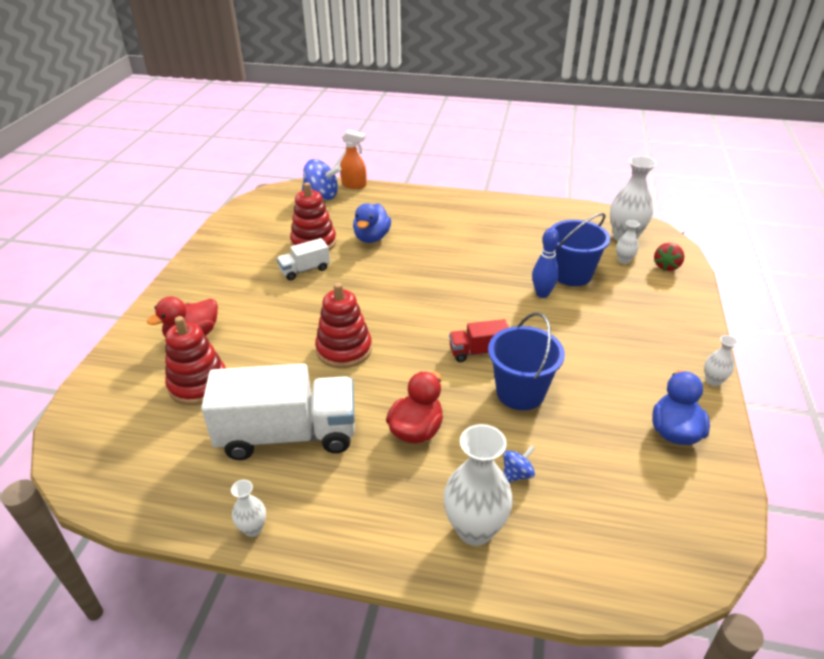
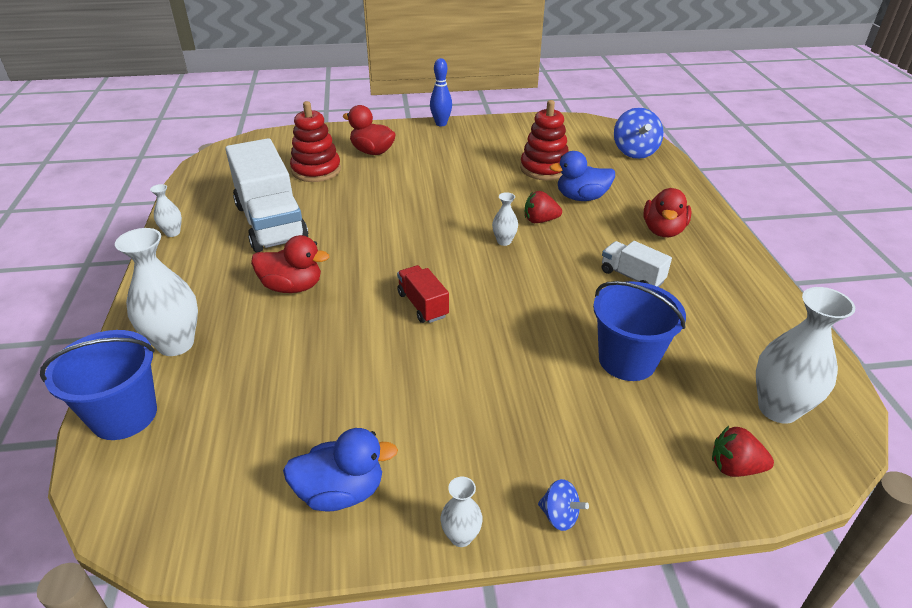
camera: 70 degrees right, 0 degrees up
white truck [277,238,330,281] -> white truck moved to [602,241,672,287]
red stacking toy [315,283,372,368] -> none
orange spray bottle [340,130,367,189] -> none
blue bucket [488,312,565,410] -> blue bucket moved to [40,330,157,440]
blue spinning top [504,445,535,482] -> blue spinning top moved to [538,479,589,531]
blue bowling pin [532,228,559,298] -> blue bowling pin moved to [430,58,452,126]
white vase [616,220,640,264] -> white vase moved to [492,192,518,246]
none -> red strawberry [525,191,562,223]
none -> red duck [644,188,692,237]

